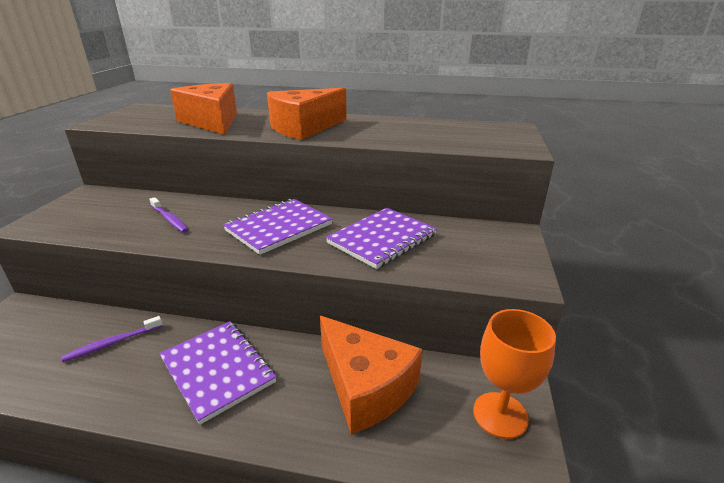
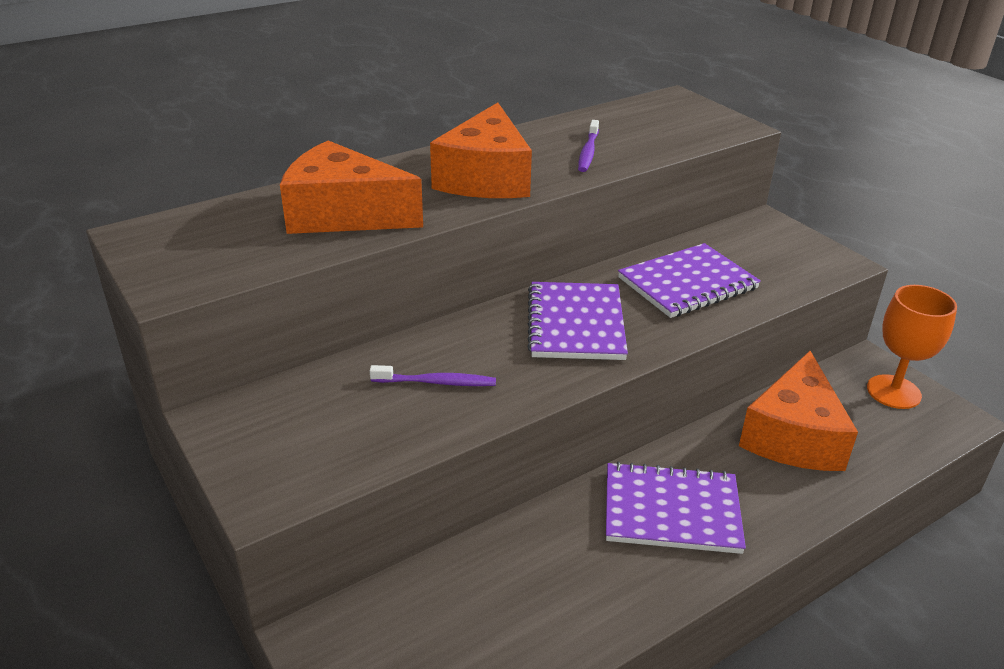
camera: 45 degrees left, 5 degrees up
purple toothbrush [61,316,163,362] -> purple toothbrush moved to [578,120,599,172]
orange cheese [320,316,423,434] -> orange cheese turned 105 degrees clockwise [739,351,858,471]
purple notebook [326,208,437,269] -> purple notebook turned 60 degrees clockwise [618,243,761,318]

